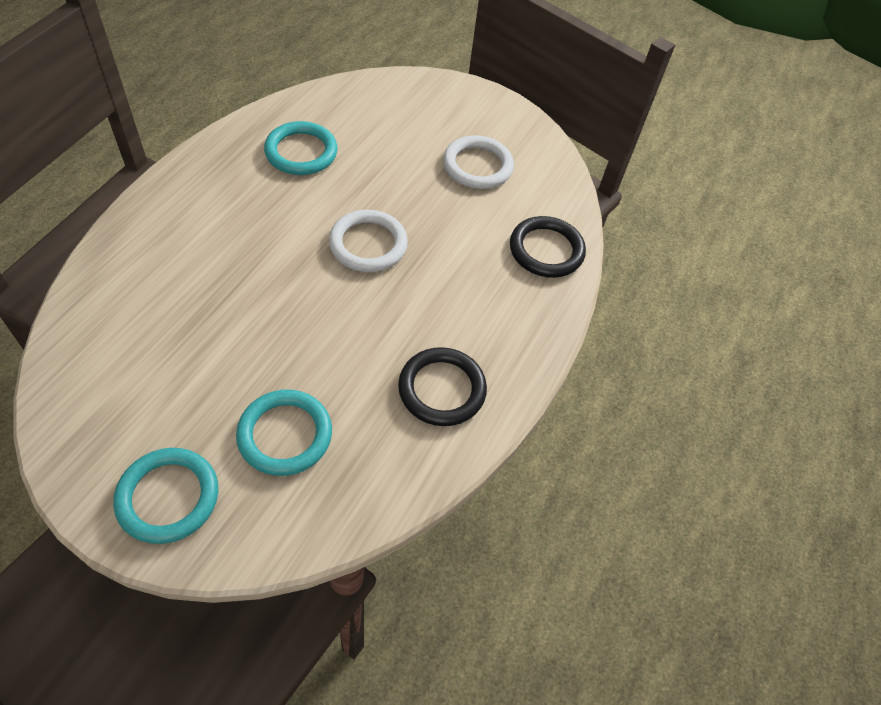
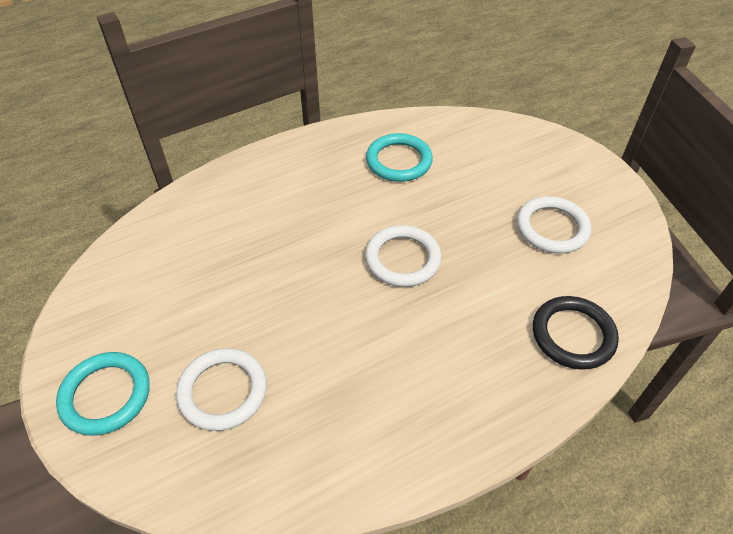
camera: 40 degrees right, 5 degrees down
turquoise ring [236,390,332,476] -> white ring [176,348,267,431]
black ring [398,347,487,426] -> none

